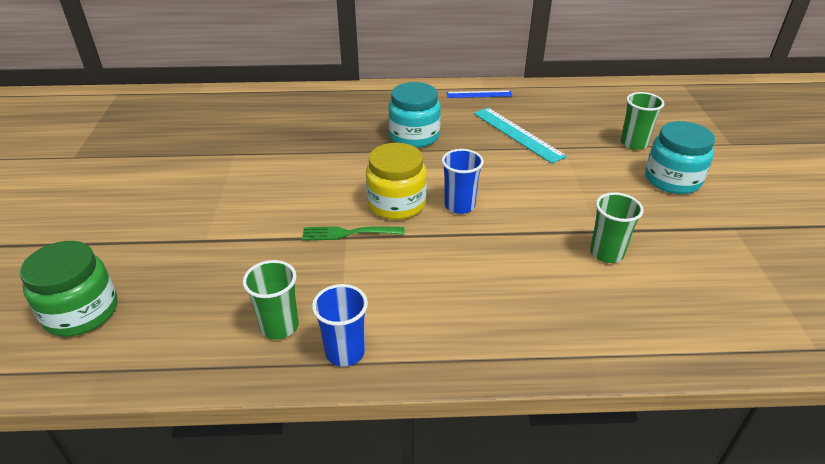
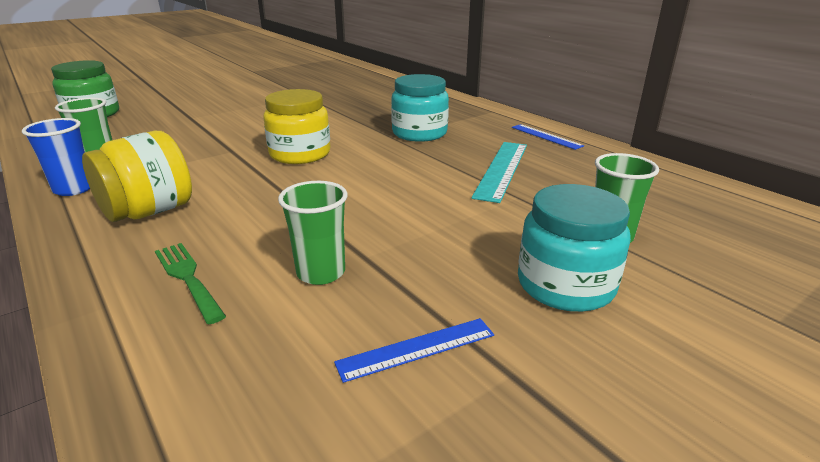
camera: 55 degrees right, 10 degrees down
green fork [302,226,404,241] -> green fork moved to [155,243,226,324]
blue cup [442,149,484,214] -> none
none -> yellow jar [82,131,192,222]
none -> blue ruler [334,318,494,383]

